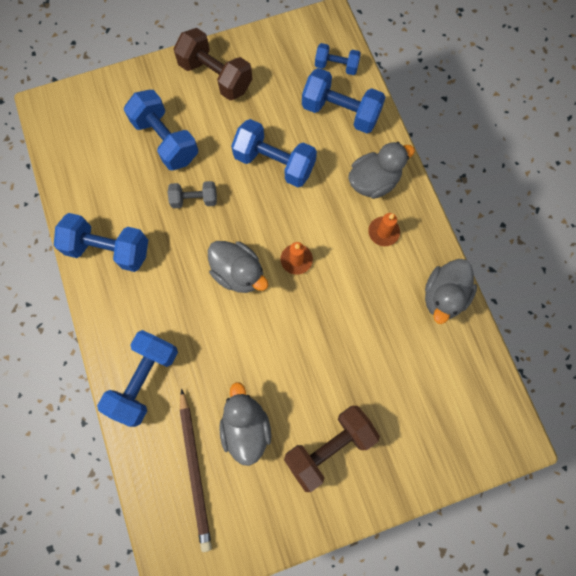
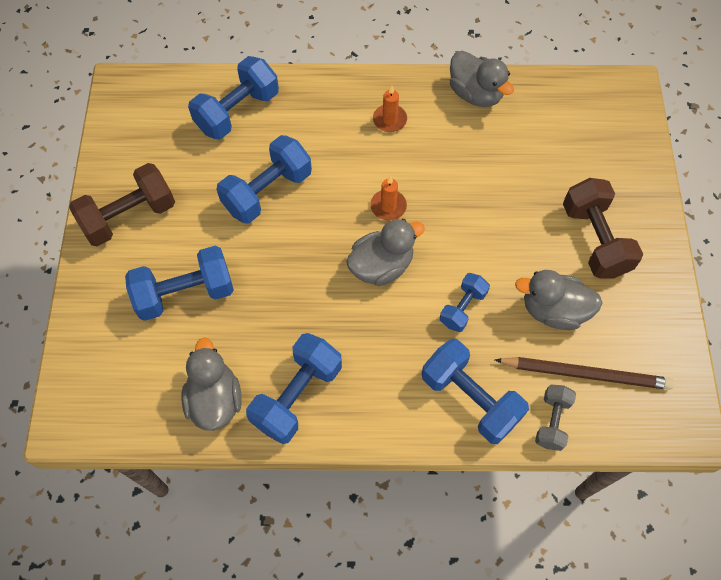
camera: 70 degrees left, 10 degrees down
grey dumbbell [168,181,217,208] -> grey dumbbell moved to [535,385,576,451]
blue dumbbell [315,43,361,75] -> blue dumbbell moved to [440,273,490,332]
grey duck [348,142,415,199] -> grey duck moved to [182,338,242,431]

